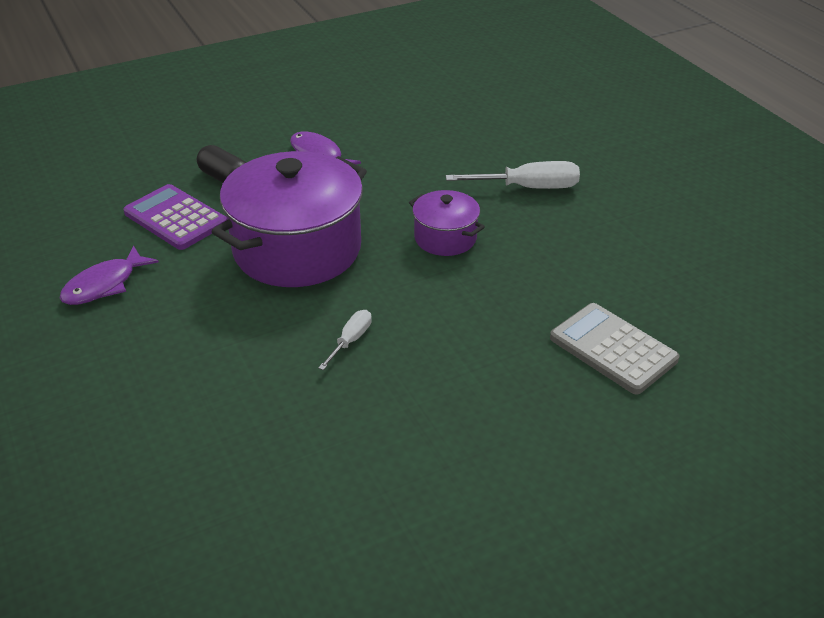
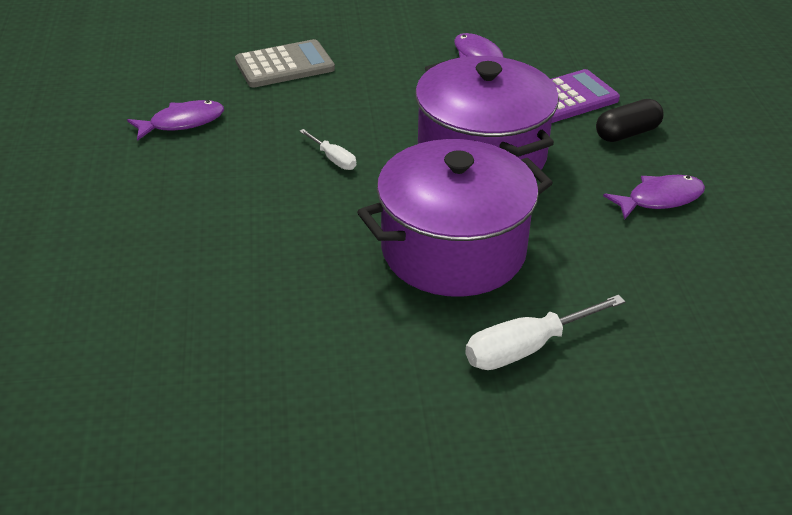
camera: 110 degrees right, 0 degrees up
purple pot [409,190,485,256] -> purple pot [357,139,553,297], size x2.01
white screwdriver [446,161,580,189] -> white screwdriver turned 45 degrees clockwise [465,295,626,370]
grey calculator [550,303,680,395] -> grey calculator moved to [235,39,335,88]
none -> purple fish [127,100,224,141]

